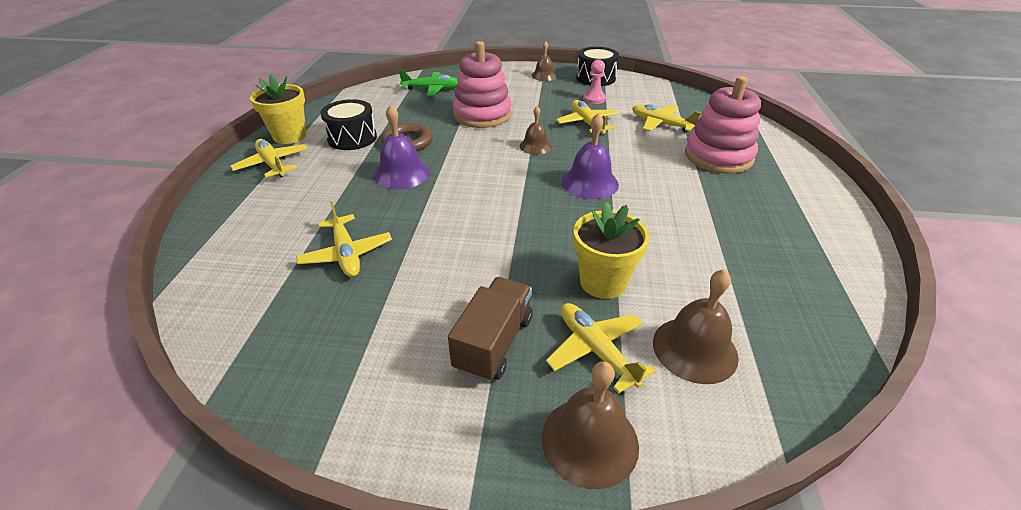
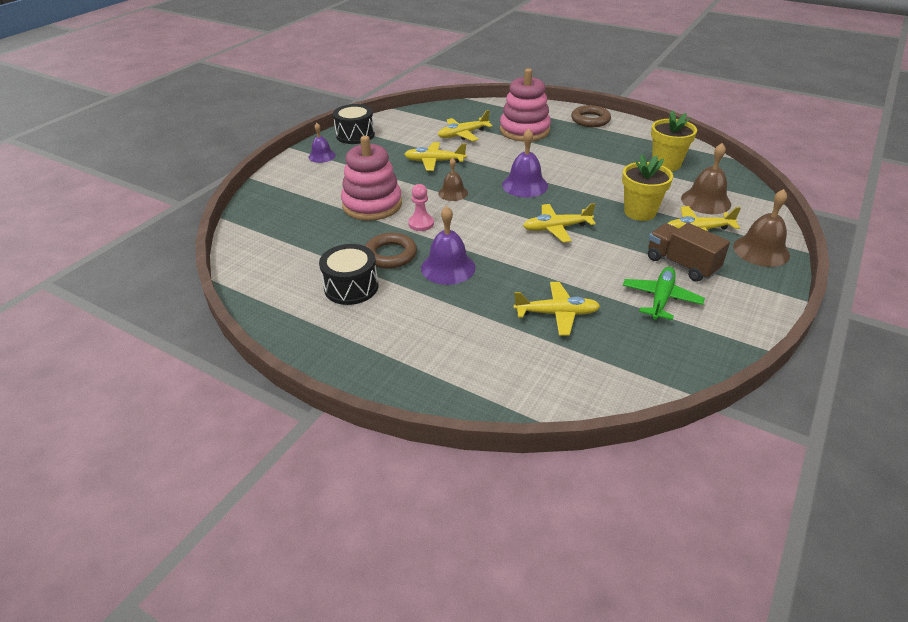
camera: 65 degrees left, 0 degrees up
yellow plane [230,139,308,178] -> yellow plane moved to [523,203,596,243]
yellow flower pot [250,74,306,144] -> yellow flower pot moved to [651,110,697,171]
green plane [399,70,458,96] -> green plane moved to [623,267,705,320]
brown bell [531,41,557,81] -> purple bell [309,123,336,163]
pink pawn [583,59,606,104] -> pink pawn moved to [408,184,434,231]
none -> brown ring [571,105,611,127]

